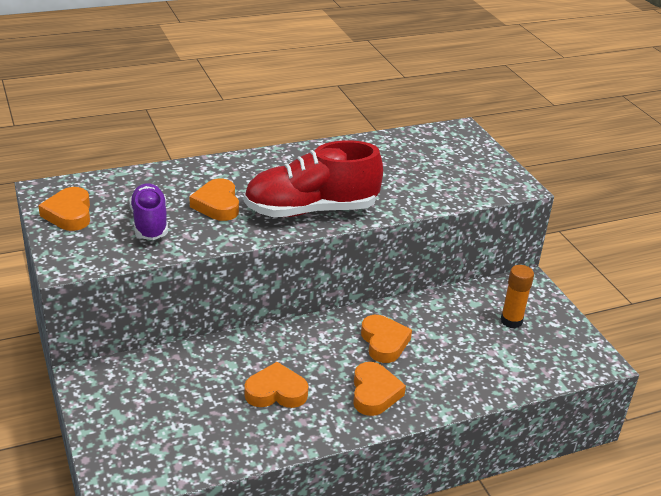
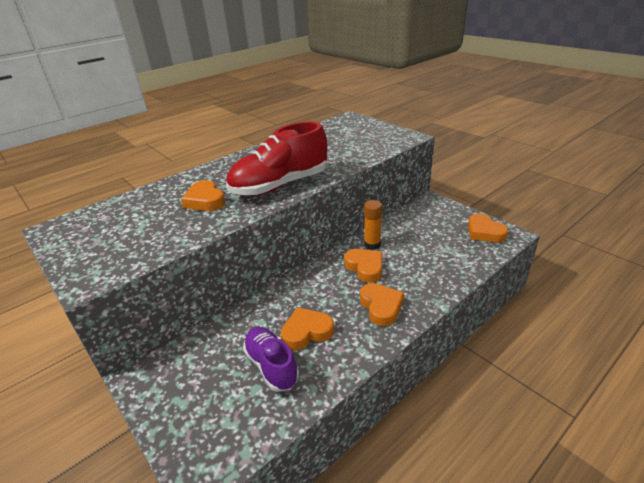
camera: 15 degrees left, 0 degrees up
orange heart [38,187,90,231] -> orange heart moved to [468,214,509,243]
purple shoe [129,183,168,240] -> purple shoe moved to [243,327,299,392]
orange glue stick [501,265,534,328] -> orange glue stick moved to [364,200,382,250]

